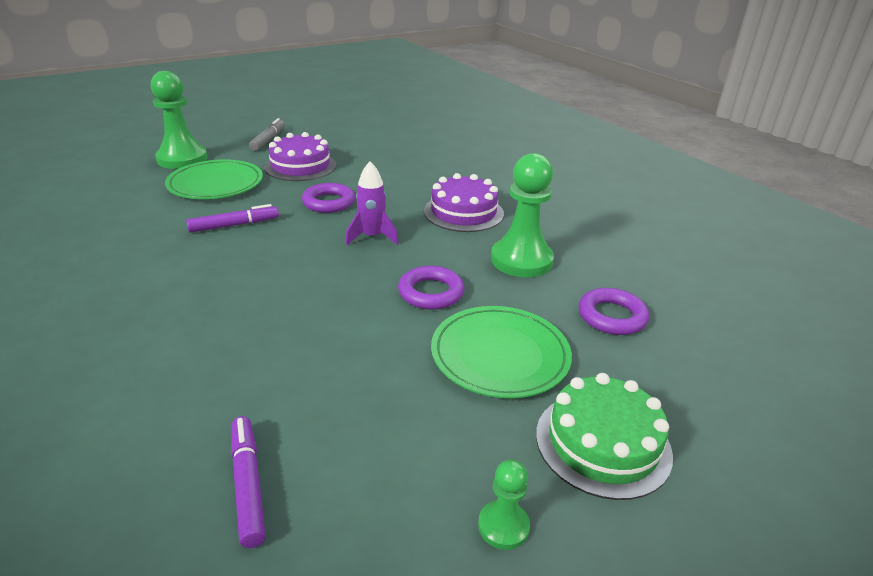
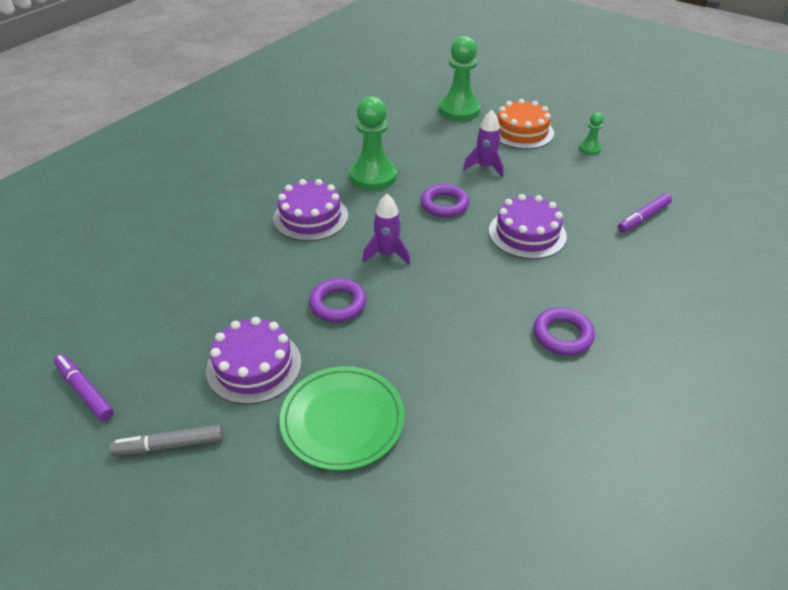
camera: 110 degrees left, 10 degrees up
green pawn [151,71,208,169] -> green pawn moved to [439,36,481,121]
purple marker [186,204,279,233] -> purple marker moved to [54,354,114,421]
green plate [431,306,572,398] -> purple rocket [463,110,503,177]
green cake [536,373,673,500] -> orange cake [497,99,554,149]
purple ring [579,288,649,335] -> purple ring moved to [533,308,595,355]
none -> purple cake [489,194,567,259]

